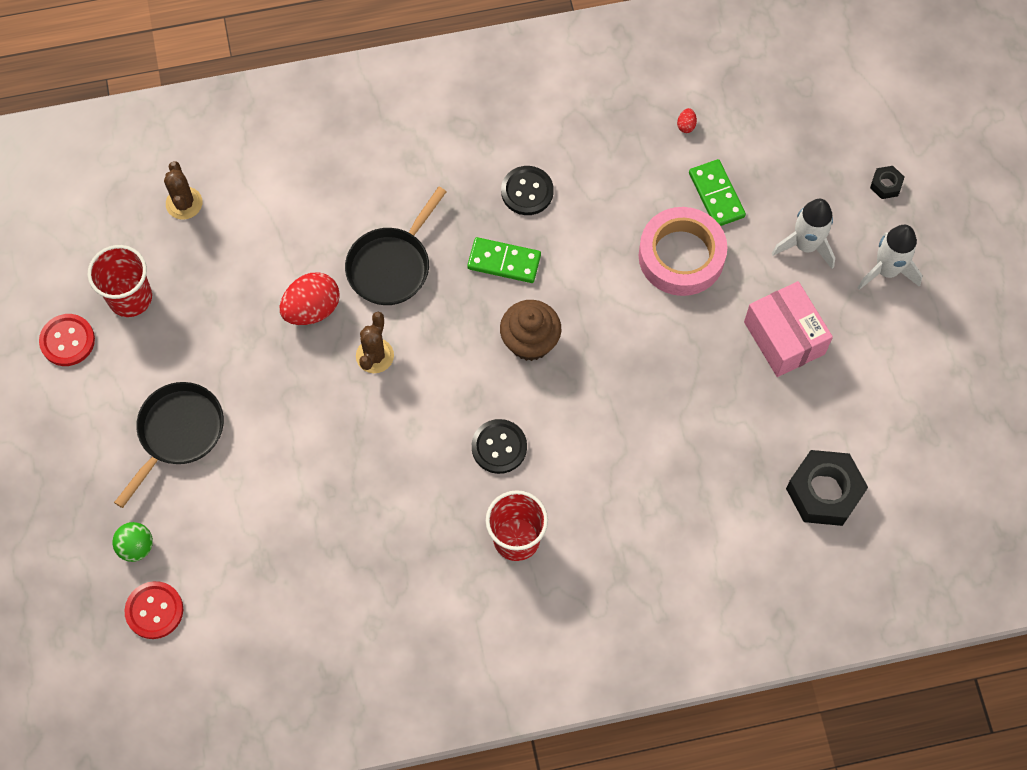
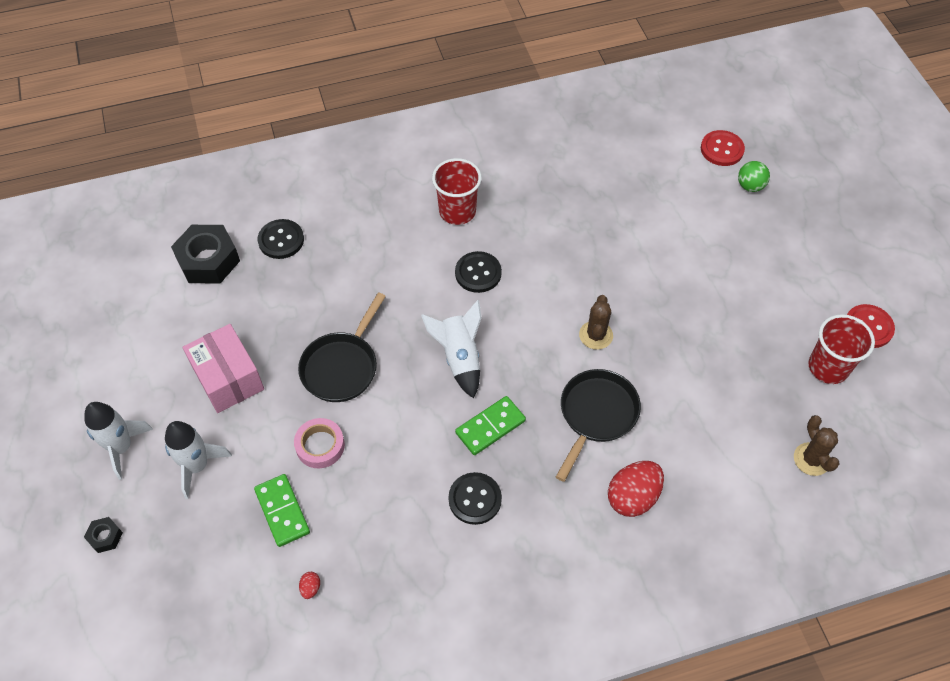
camera: 175 degrees right, 10 degrees down
black pan [114,382,224,508] -> black pan moved to [298,292,386,402]
red egg [279,272,340,325] -> red egg moved to [608,461,664,517]
green domino [467,237,541,283] -> green domino turned 45 degrees counterclockwise [455,396,526,455]
brown cupcake [500,300,561,361] -> white rocket [421,300,482,399]
pink tape [639,207,727,296] -> pink tape [294,418,345,468], size x0.58
none -> black button [258,219,304,259]

